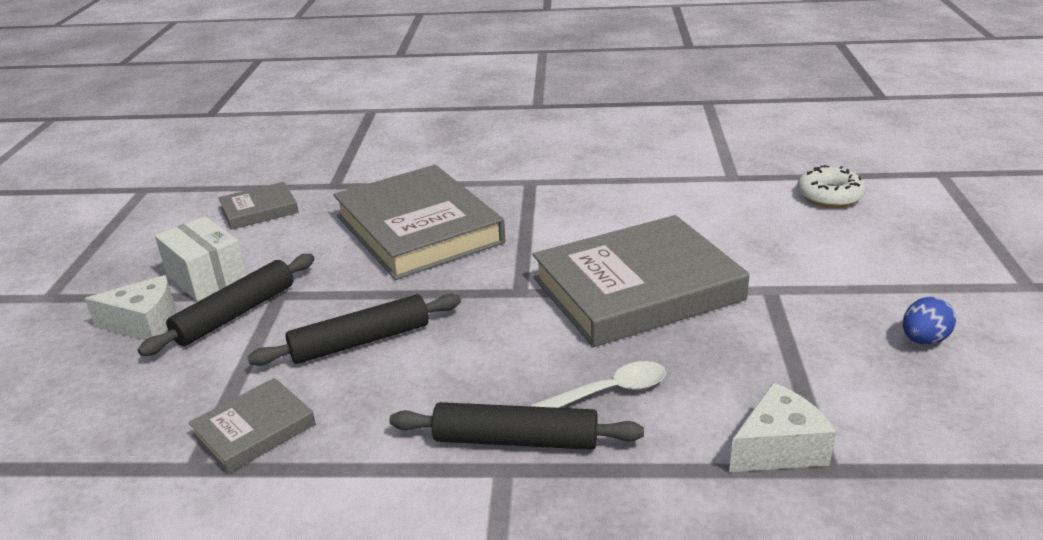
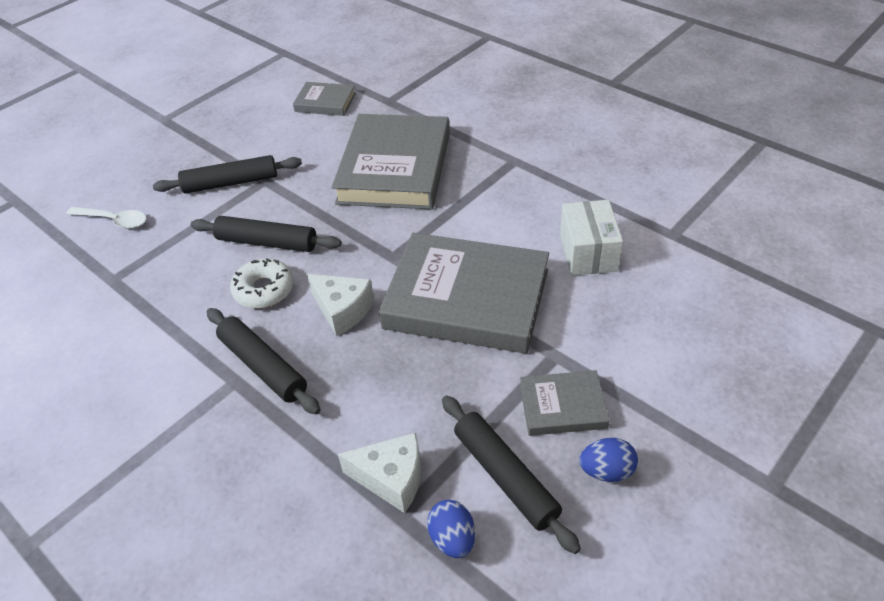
camera: 40 degrees right, 15 degrees up
white cheese [85,275,176,340] -> white cheese moved to [307,274,374,336]
white box [155,216,247,302] -> white box moved to [560,200,623,275]
grey book [188,378,316,473] -> grey book moved to [520,370,610,436]
white spoon [530,361,666,408] -> white spoon moved to [66,207,147,229]
white donut [797,165,866,208] -> white donut moved to [230,259,294,308]
none -> blue egg [427,500,475,558]
none -> black rolling pin [442,396,581,554]

